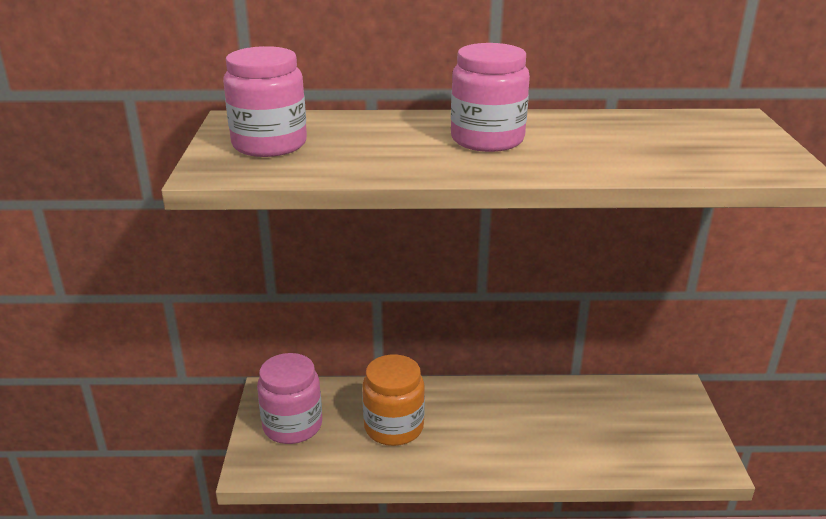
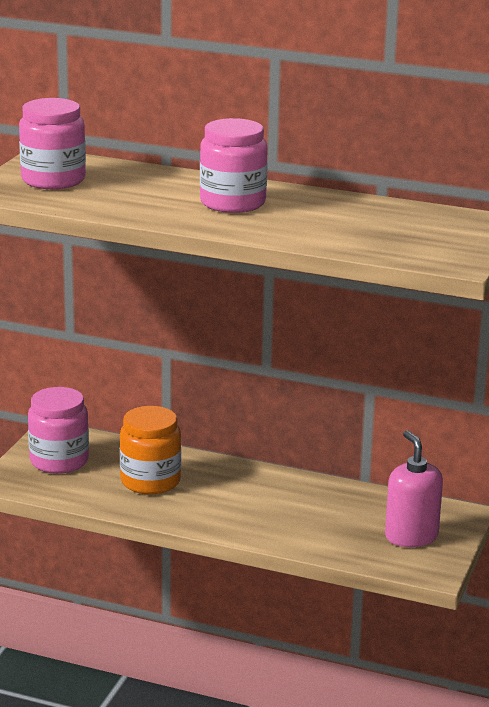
camera: 20 degrees right, 5 degrees down
none -> pink soap dispenser [385,430,443,547]

